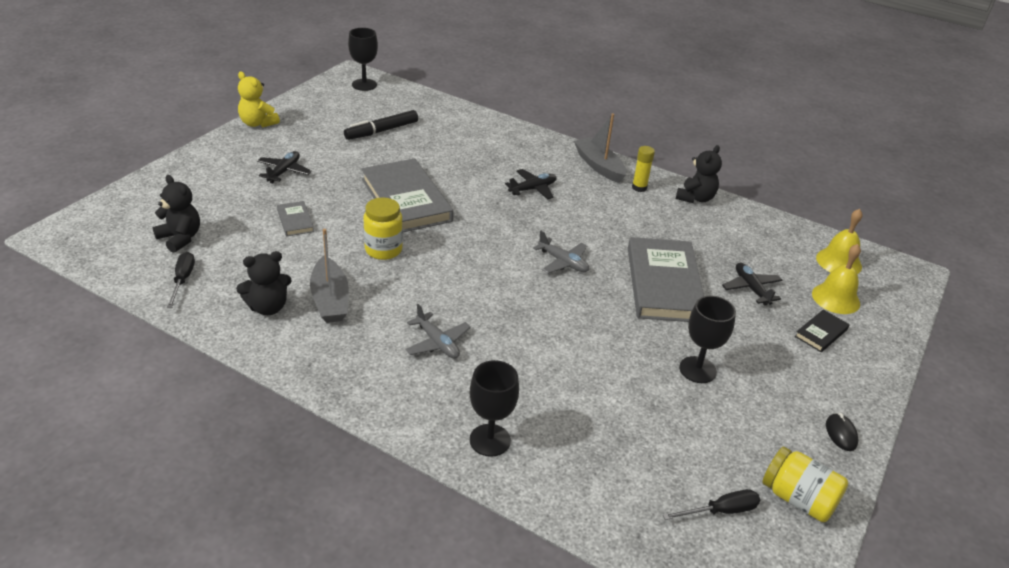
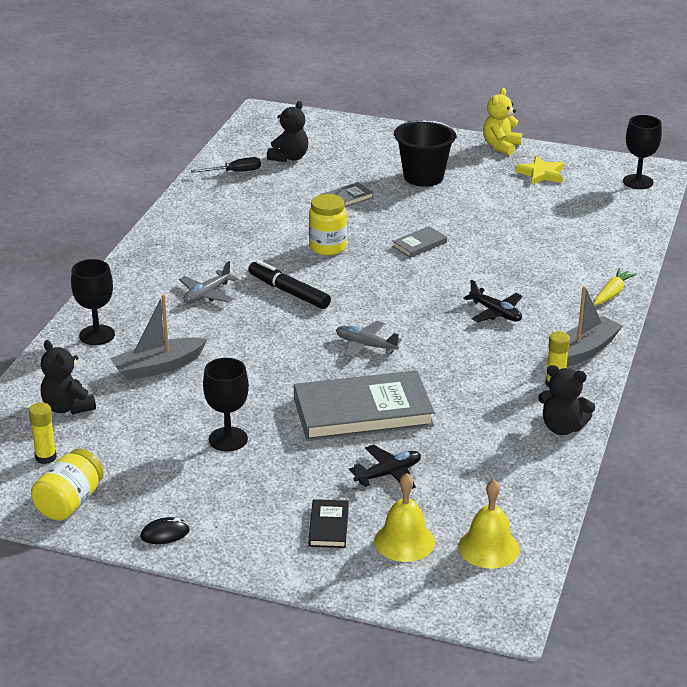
camera: 80 degrees right, 5 degrees down
black teddy bear [236,251,292,315] -> black teddy bear moved to [41,340,96,415]
black plane [257,151,312,183] -> black bucket [394,120,457,187]
grey boat [310,229,349,323] -> grey boat moved to [110,294,207,381]
black marker [344,110,418,140] -> black marker moved to [248,260,331,309]
grey book [361,159,453,232] -> grey book [392,226,447,258], size x0.45
grey plane [533,231,589,274] -> grey plane turned 90 degrees clockwise [336,321,402,358]
black screwdriver [663,489,760,520] -> yellow glue stick [29,402,57,464]
black book [795,310,850,352] -> black book turned 60 degrees clockwise [308,499,349,548]
none -> yellow star [515,156,564,185]
none -> yellow carrot [594,268,637,305]

